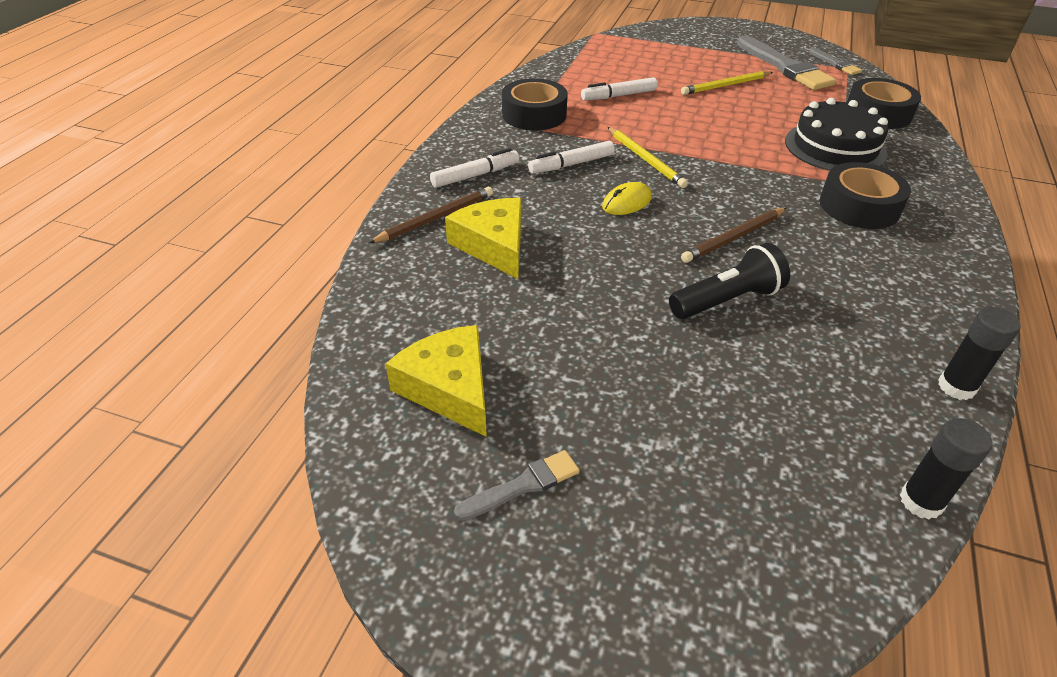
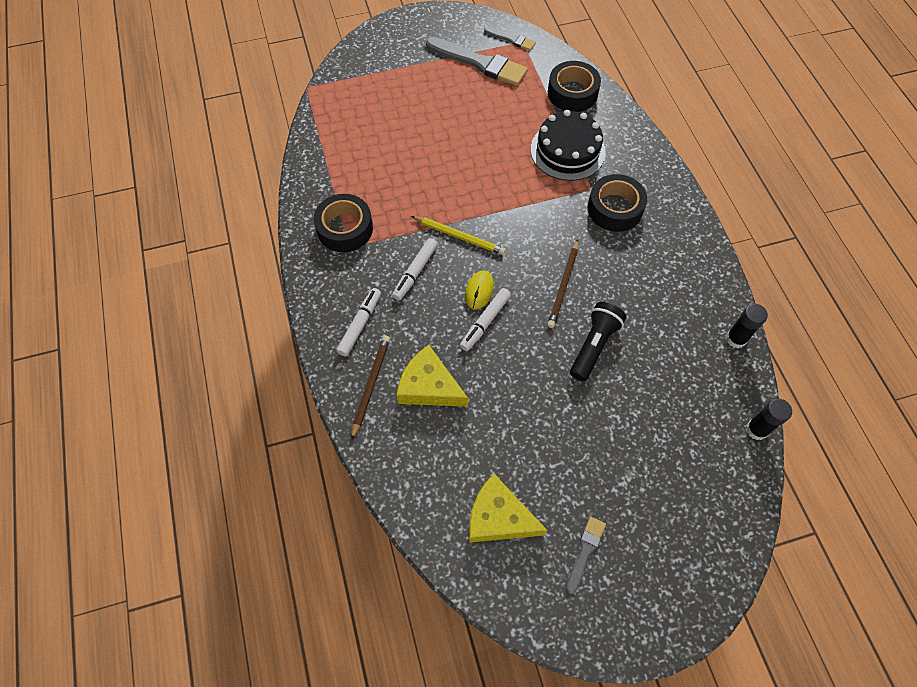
camera: 35 degrees left, 20 degrees up
white marker [581,77,657,101] -> white marker moved to [460,288,511,351]
yellow pencil [681,71,773,95] -> none

